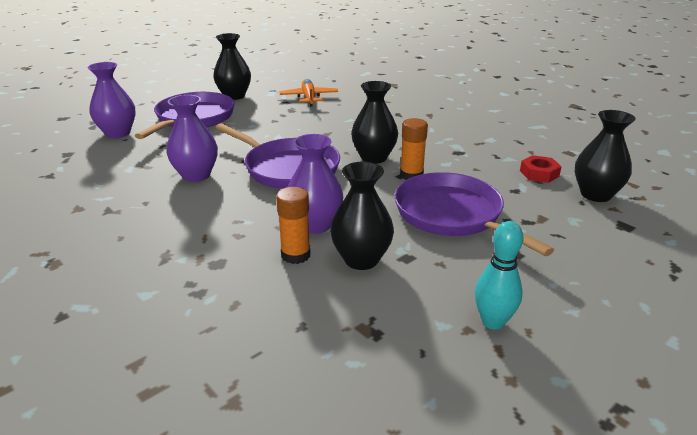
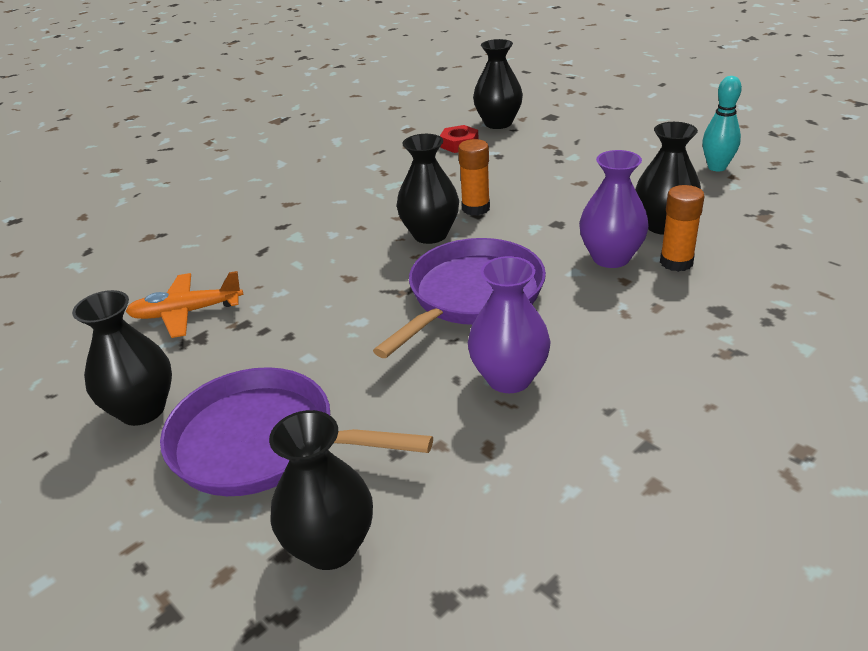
camera: 90 degrees left, 5 degrees up
purple vase [88,62,136,138] -> black vase [269,410,373,570]
purple pan [394,172,554,256] -> none

